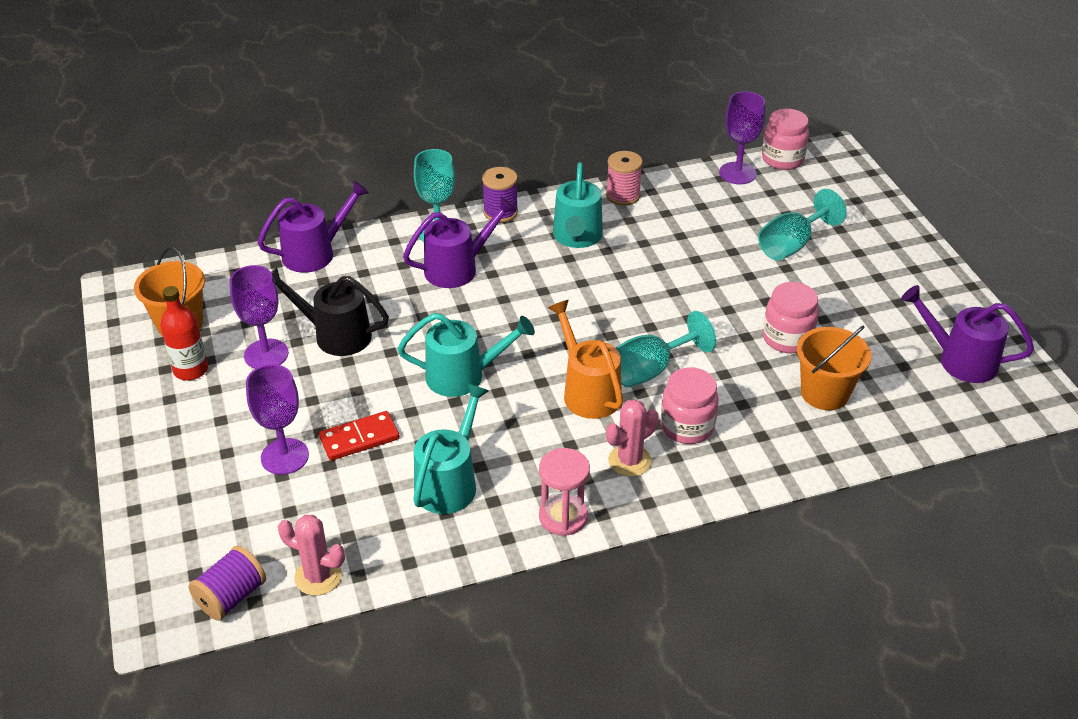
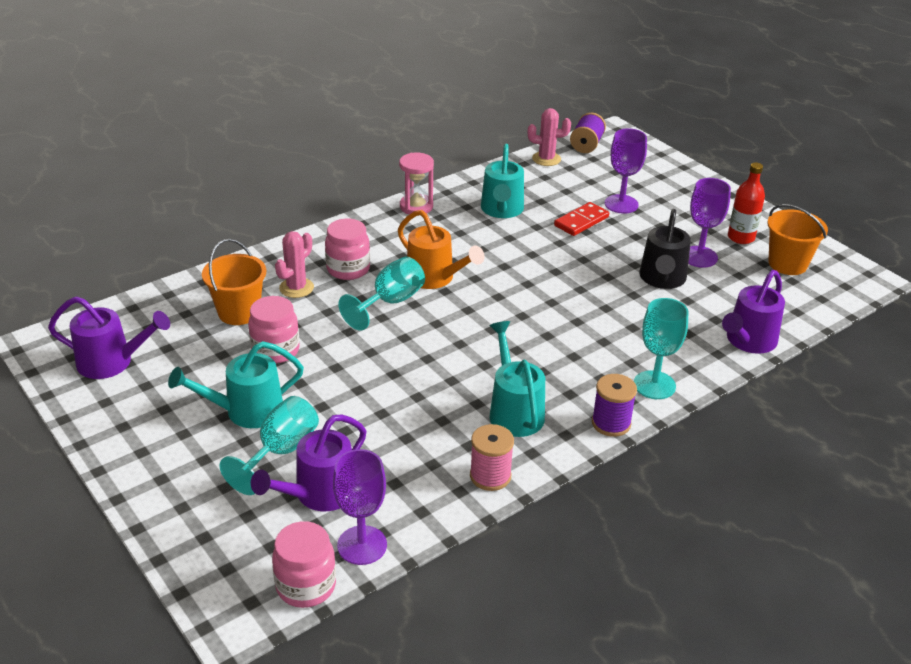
camera: 160 degrees right, 5 degrees down
black watering can [271,267,389,356] -> black watering can turned 105 degrees clockwise [639,209,691,289]
turquoise watering can [398,313,535,397] -> turquoise watering can moved to [168,341,304,428]
purple watering can [403,197,516,288] -> purple watering can moved to [251,415,367,511]
pink cactus [606,399,659,477] -> pink cactus moved to [275,231,314,298]

